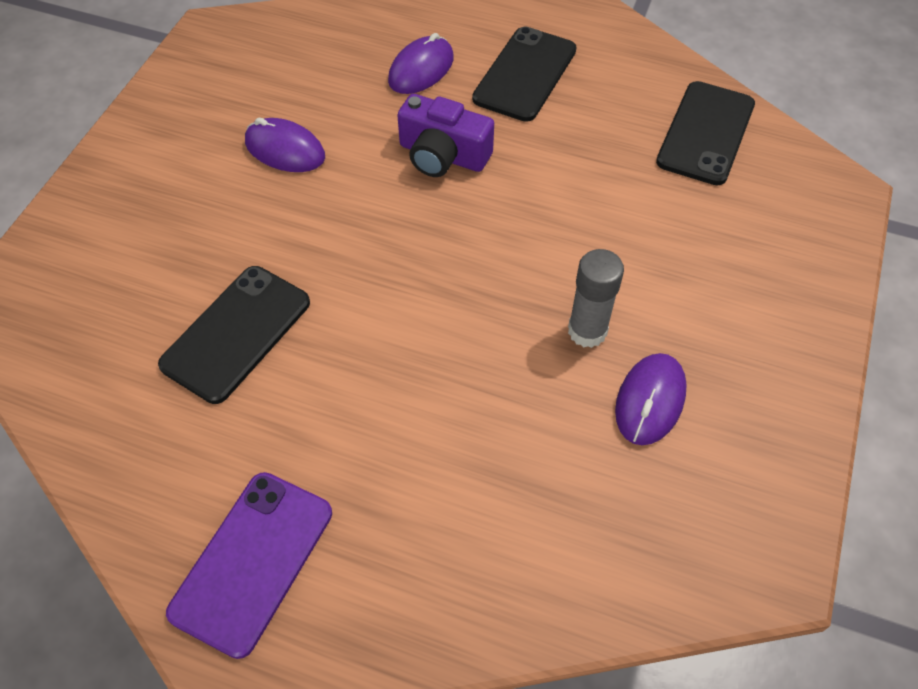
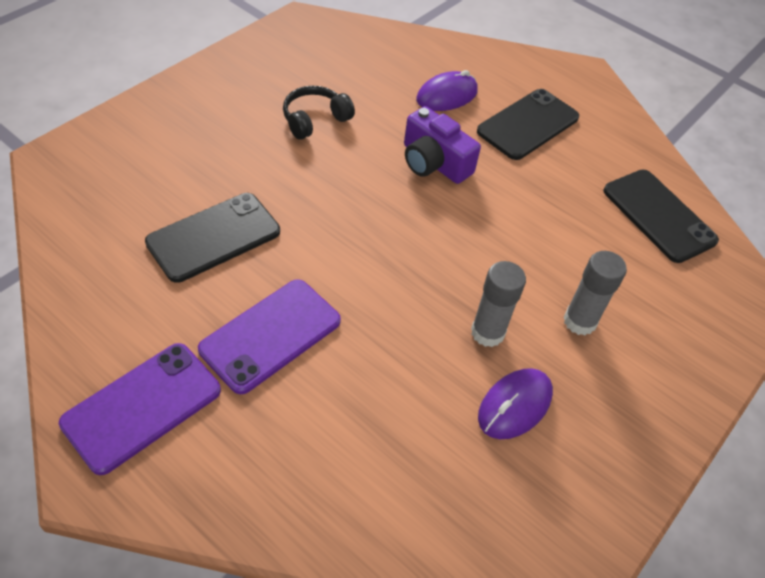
camera: 15 degrees right, 5 degrees down
purple mouse [245,117,325,172] -> black headphones [283,86,355,140]
black phone [656,81,755,185] -> black phone turned 75 degrees counterclockwise [603,170,719,263]
none -> purple phone [198,279,341,394]
none -> grey glue stick [563,251,627,335]

